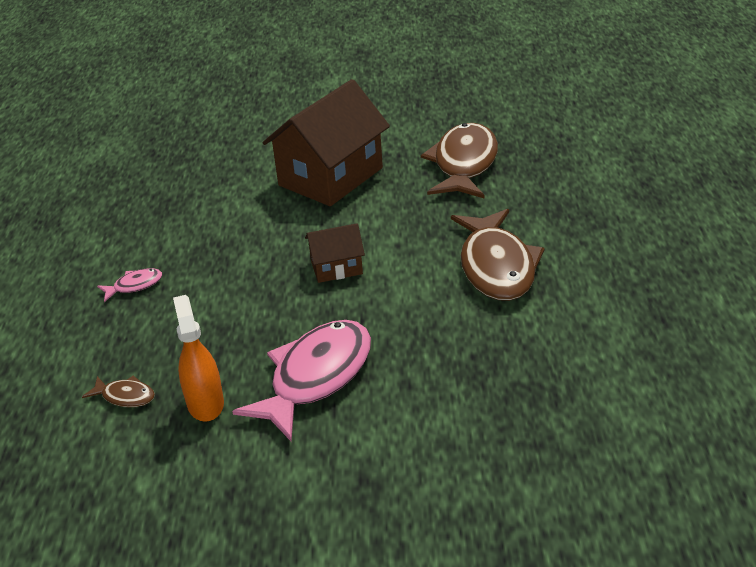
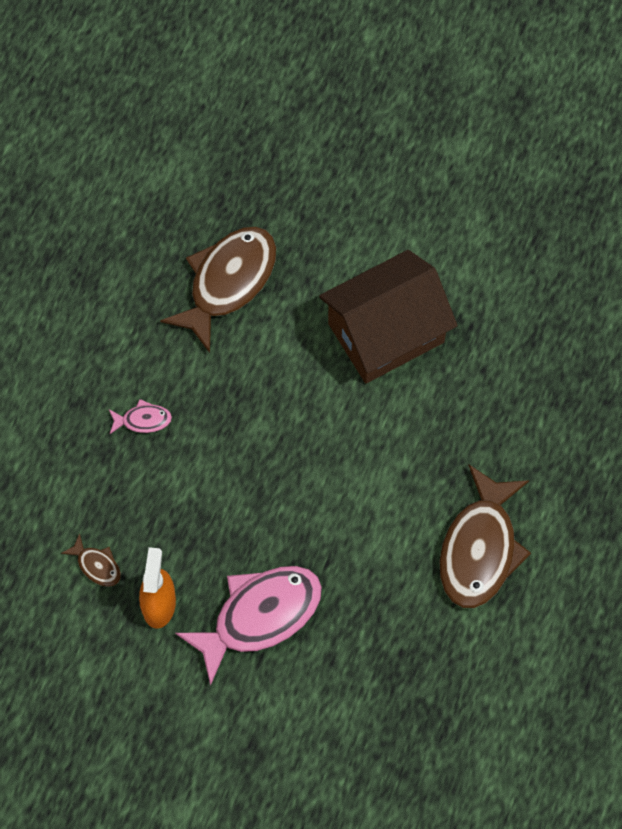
camera: 20 degrees right, 30 degrees up
brown house [305,223,365,283] -> none
brown fish [421,123,498,199] -> brown fish moved to [160,227,276,353]

